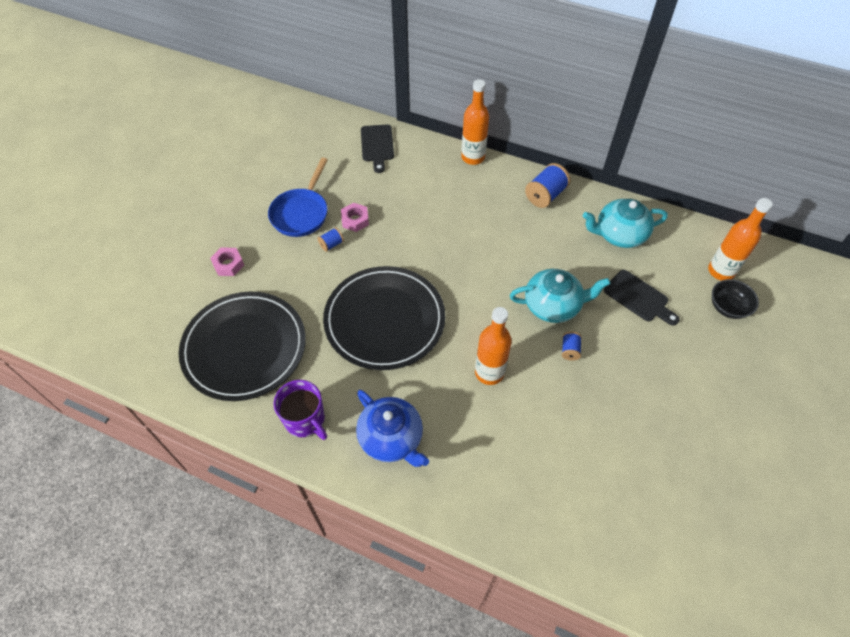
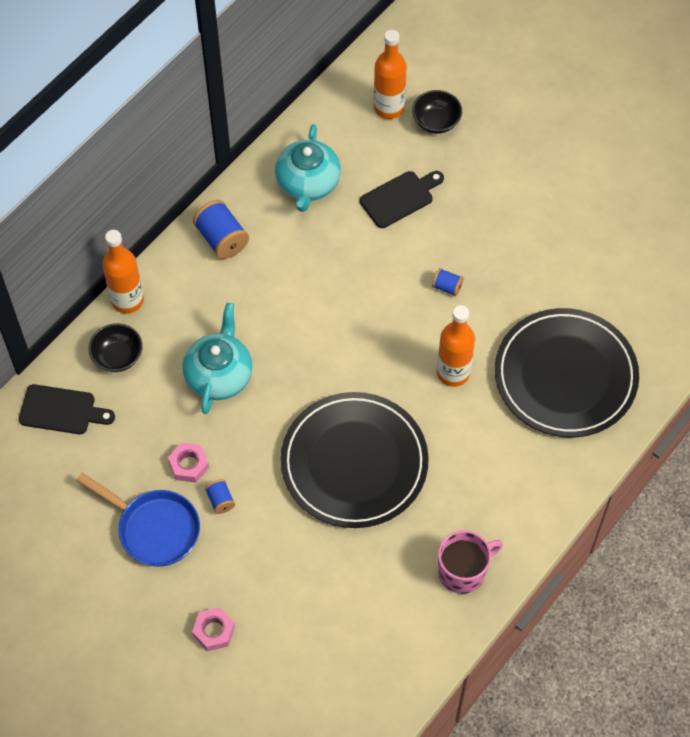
camera: 75 degrees left, 5 degrees up
black plate [179,291,306,401] -> black plate moved to [495,308,639,437]
purple mug [274,380,327,440] -> pink mug [438,530,503,594]
blue teapot [356,390,429,467] -> none
turquoise teapot [510,269,611,323] -> turquoise teapot moved to [182,303,253,414]
none -> black bowl [88,323,143,372]

